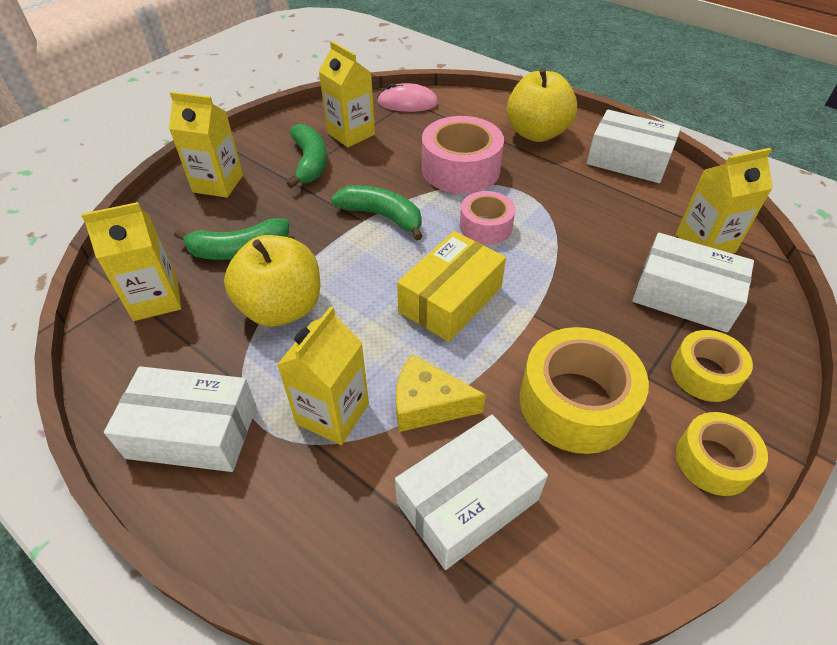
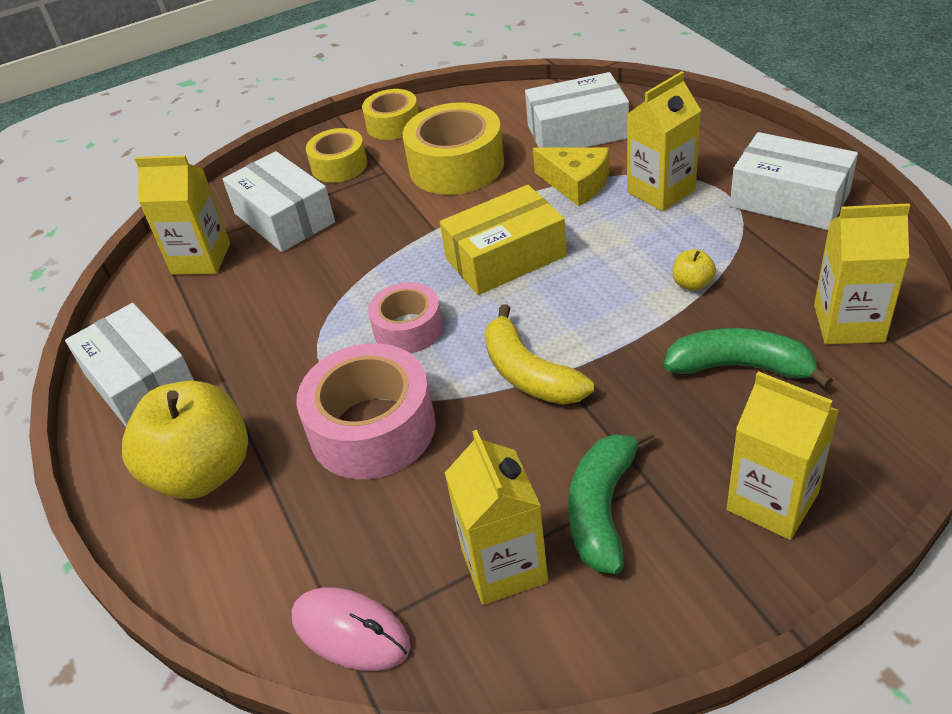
camera: 150 degrees left, 5 degrees down
yellow apple [224,235,320,327] -> yellow apple [673,249,716,291], size x0.40
green banana [331,185,423,241] -> yellow banana [485,304,594,405]

